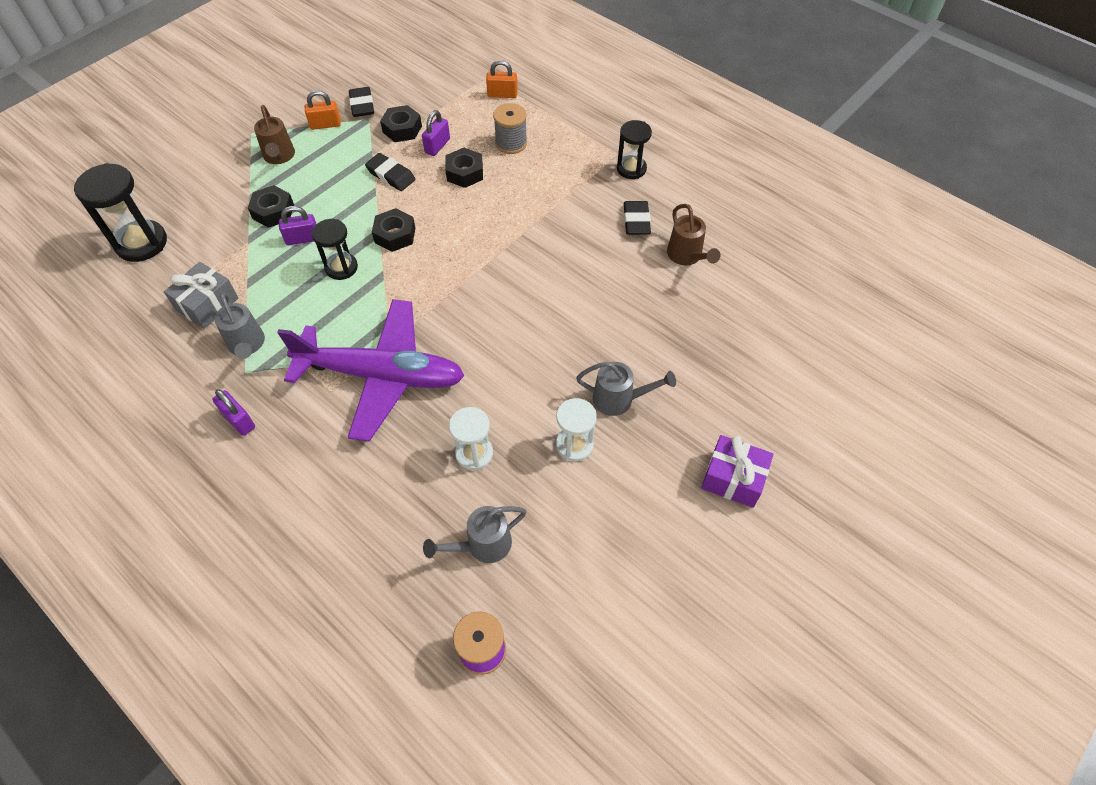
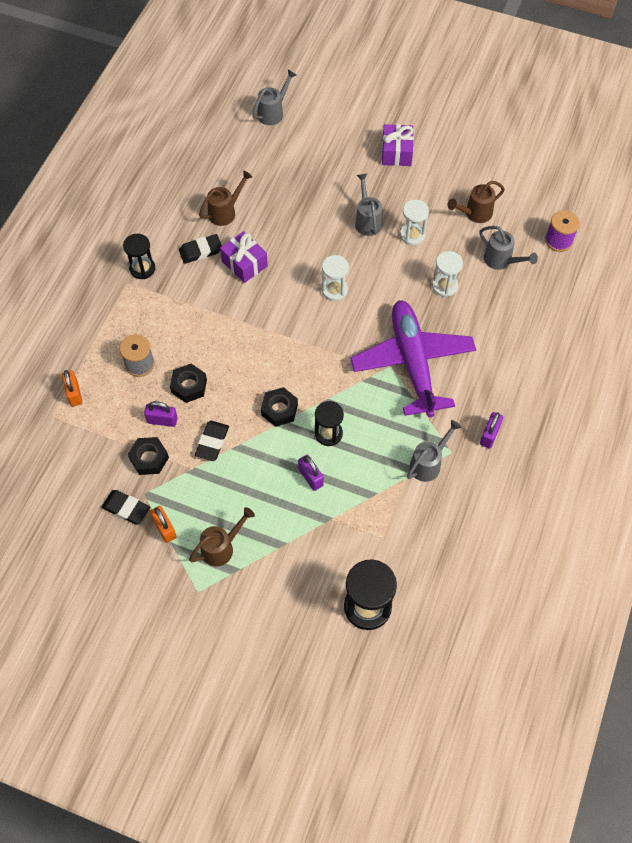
camera: 110 degrees left, 5 degrees up
grey gift [164,262,238,329] -> none
black nut [248,185,294,228] -> none
black eraser [349,87,374,117] -> black eraser turned 60 degrees clockwise [102,490,150,524]
none -> purple gift [220,231,268,283]
none -> grey watering can [252,70,296,125]
none -> white hourglass [322,255,349,301]
none -> brown watering can [447,181,505,223]

